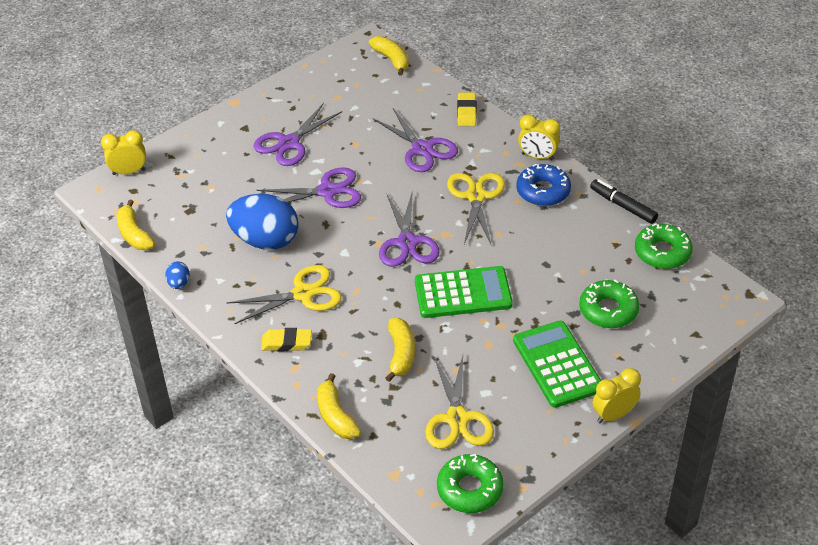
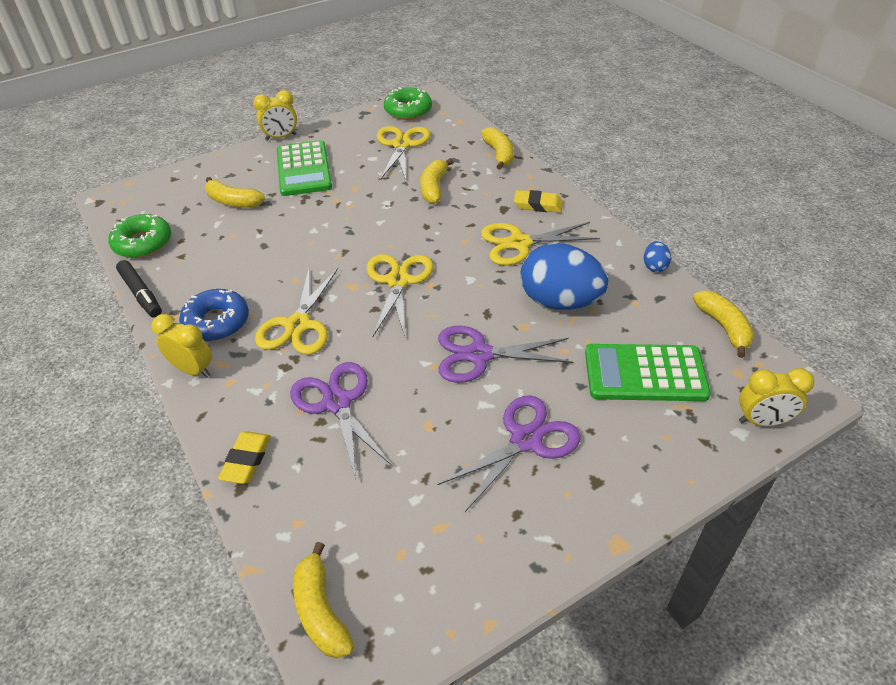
camera: 170 degrees left, 0 degrees up
purple scissors [379,190,439,267] -> yellow scissors [367,254,434,339]
green calculator [415,266,513,318] -> green calculator moved to [585,344,711,401]
green donut [579,280,639,328] -> yellow banana [205,177,265,208]

